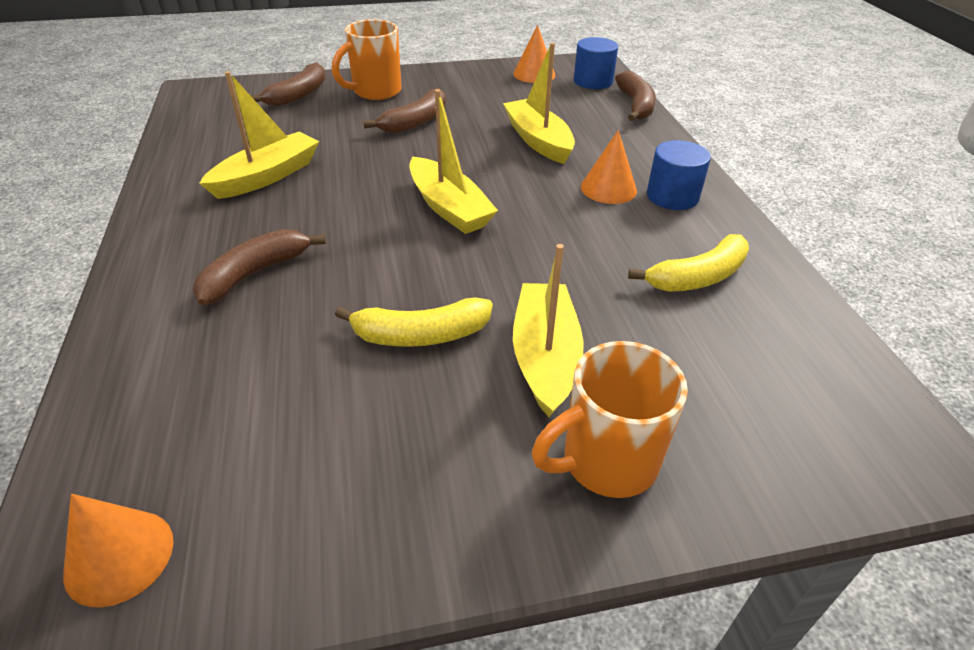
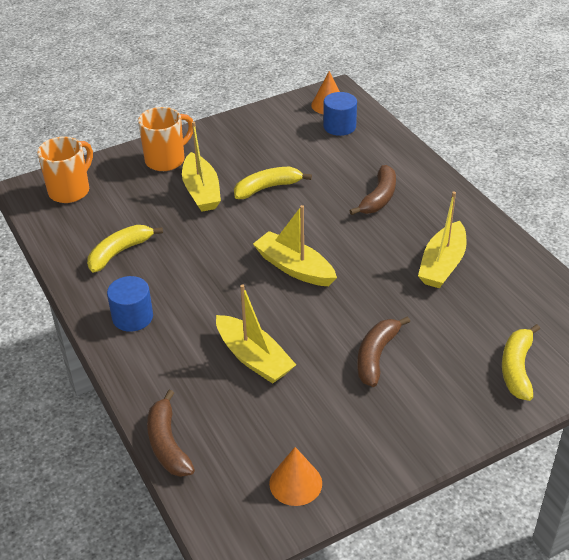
camera: 165 degrees right, 0 degrees up
brown banana [251,62,326,107] -> yellow banana [502,324,540,401]
orange mug [332,19,402,100] -> orange mug moved to [37,137,93,203]
blue cylinder [574,37,618,89] -> blue cylinder moved to [323,92,357,136]
orange cone [581,130,637,204] -> none

